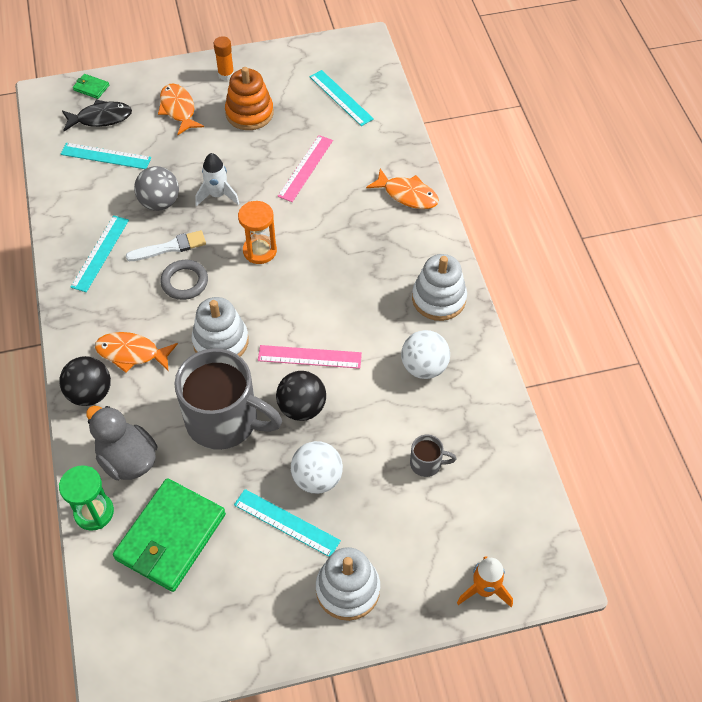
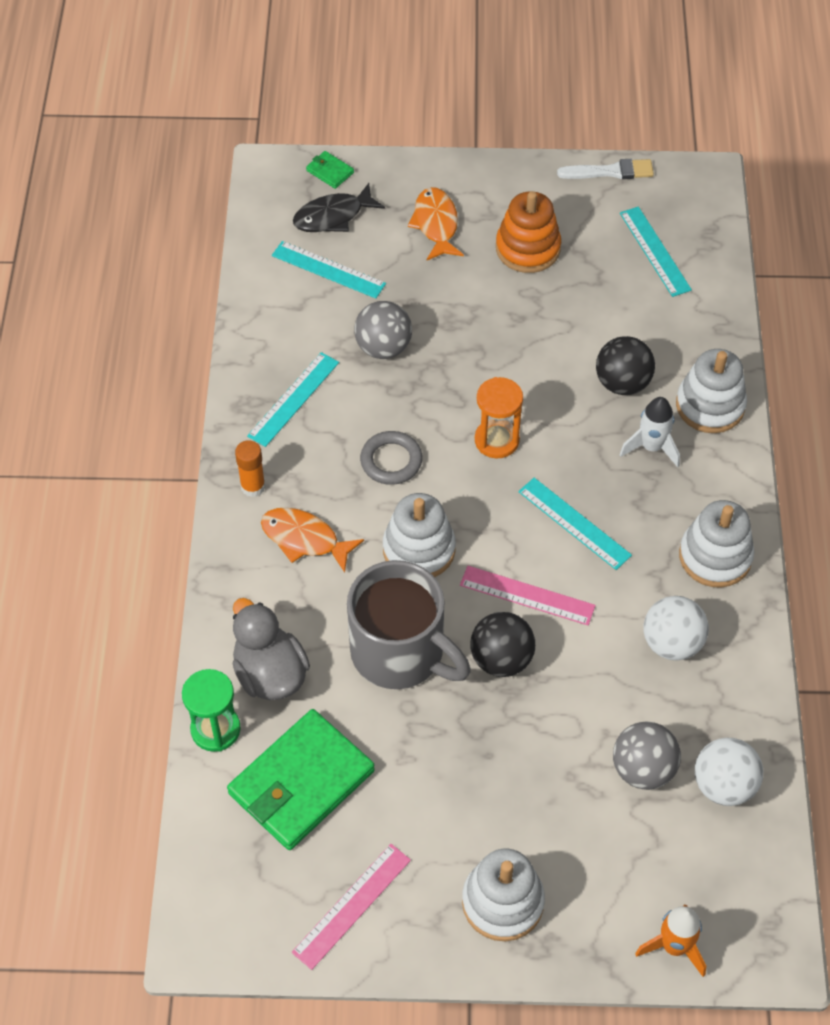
camera: 15 degrees right, 0 degrees up
black ball [59,356,111,406] -> black ball moved to [596,336,655,395]
black fish [62,100,132,131] -> black fish turned 150 degrees clockwise [293,183,385,232]
white brush [126,230,206,261] -> white brush moved to [557,159,654,179]
white rocket [195,153,240,206] -> white rocket moved to [619,397,680,467]
orange glue stick [214,36,234,81] -> orange glue stick moved to [235,440,265,497]
turquoise ruler [234,489,341,557] -> turquoise ruler moved to [518,478,632,570]
pink ruler [277,135,333,202] -> pink ruler moved to [292,844,411,970]
white ball [291,441,343,494] -> white ball moved to [695,737,763,806]
orange fish [366,168,439,209] -> white stacking toy [676,349,747,433]
grey mug [410,435,456,477] -> grey ball [613,721,681,790]

